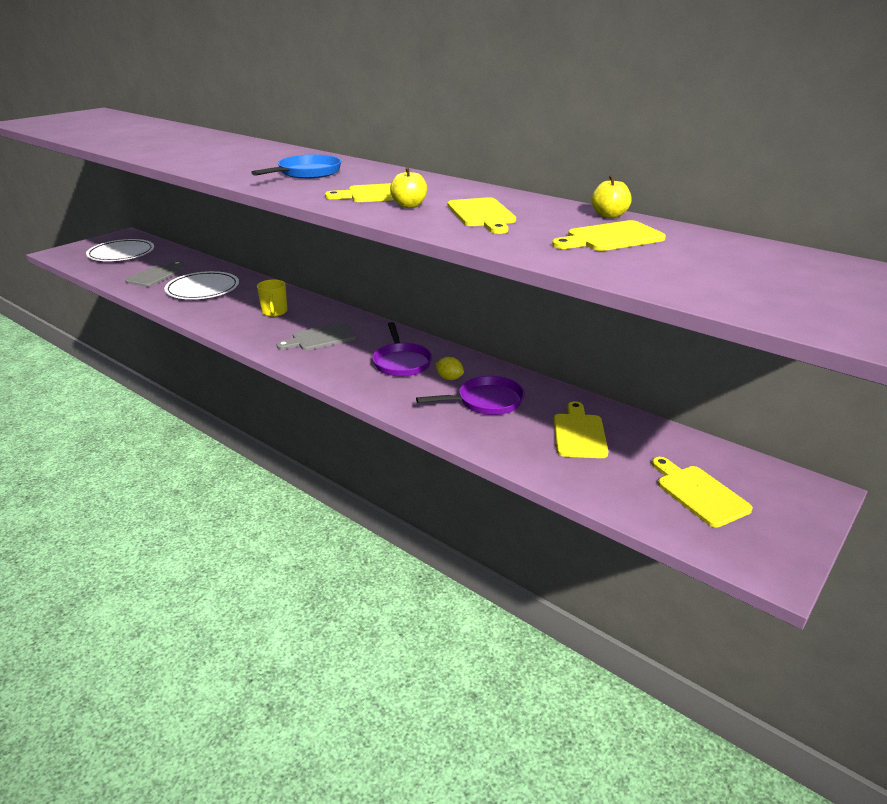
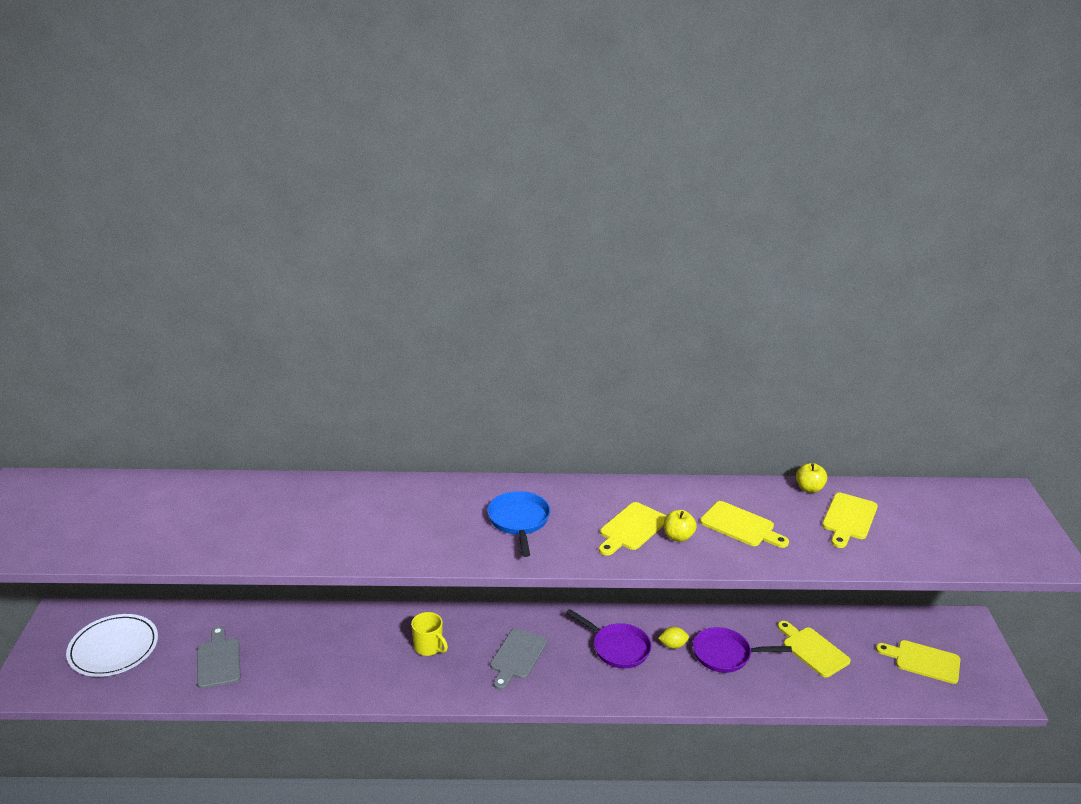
camera: 40 degrees left, 0 degrees up
white plate [164,271,239,299] -> none
purple pan [416,376,525,415] -> purple pan turned 120 degrees counterclockwise [693,627,792,673]

